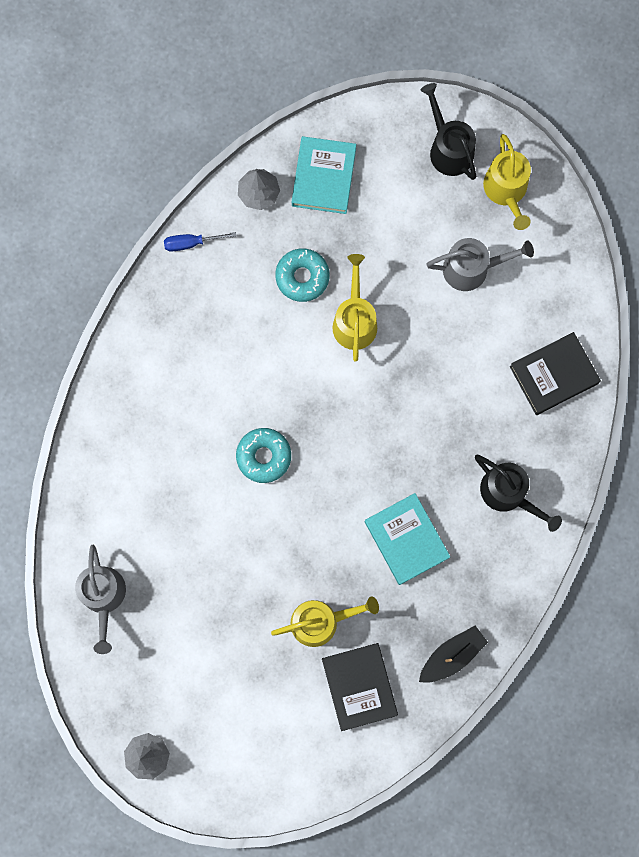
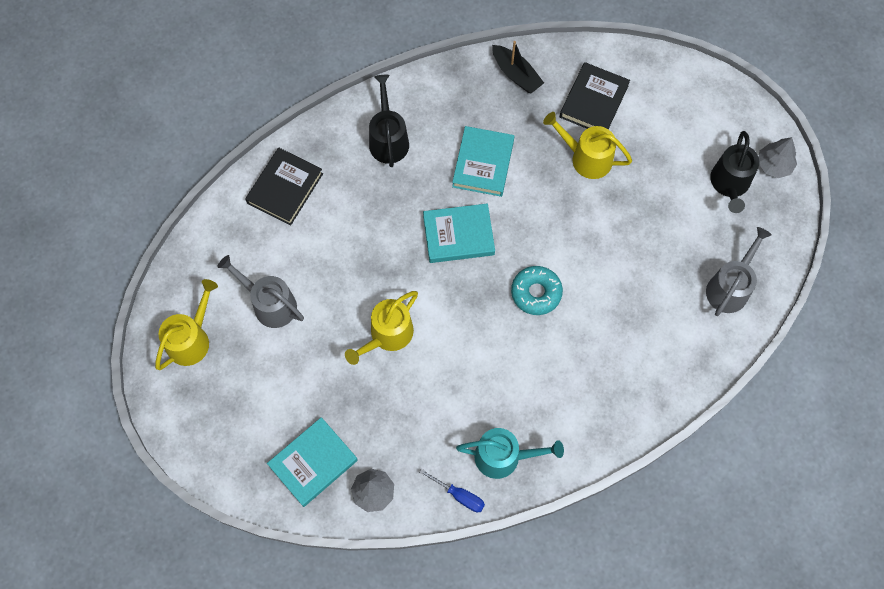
camera: 140 degrees left, 10 degrees down
turquoise donut [275,249,330,302] -> none
black boat [419,626,488,683] -> black boat turned 135 degrees counterclockwise [492,41,544,93]
black watering can [421,83,476,180] -> black watering can moved to [710,131,759,213]
black book [510,332,601,415] -> black book turned 75 degrees counterclockwise [245,148,323,225]
none -> turquoise book [423,204,495,263]
none -> turquoise watering can [456,428,564,479]

